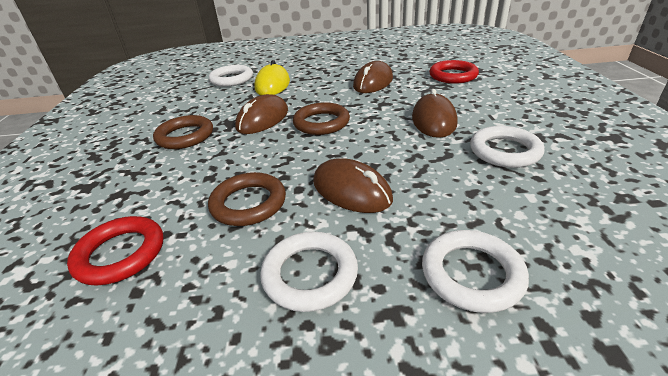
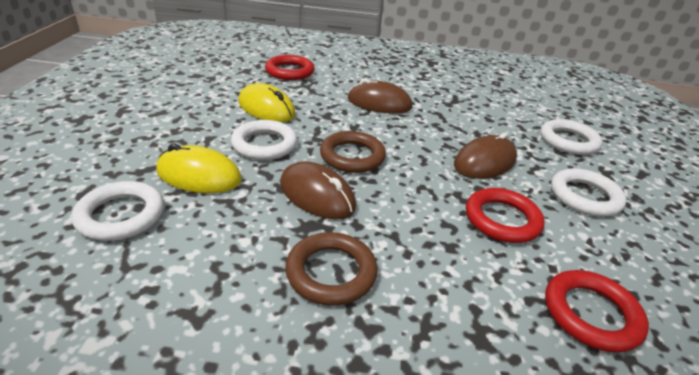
camera: 85 degrees left, 0 degrees up
brown ring [208,172,286,226] -> red ring [466,188,545,243]
brown mouse [353,61,393,93] -> yellow mouse [238,83,296,122]
white ring [470,126,544,168] -> white ring moved to [231,120,297,160]

